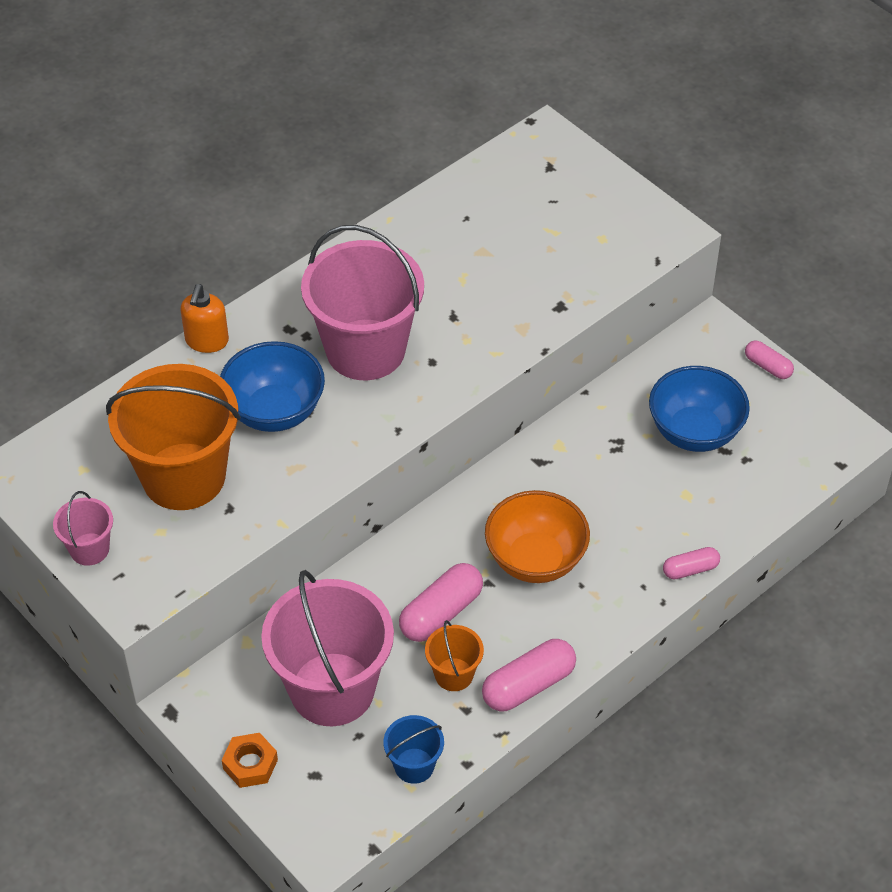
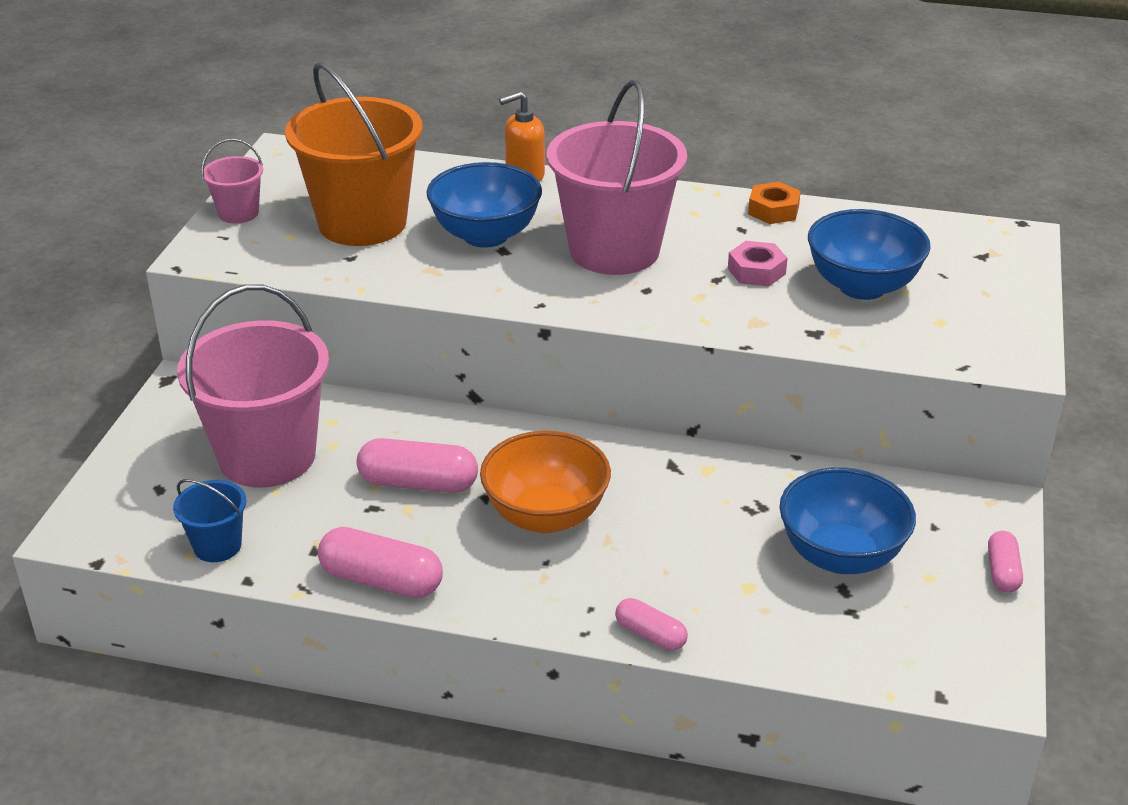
camera: 55 degrees right, 15 degrees down
orange nut [222,733,278,788] -> orange nut moved to [748,182,801,224]
orange bucket [425,620,484,691] -> none
none -> pink nut [728,241,787,286]
none -> blue bowl [808,209,931,300]

